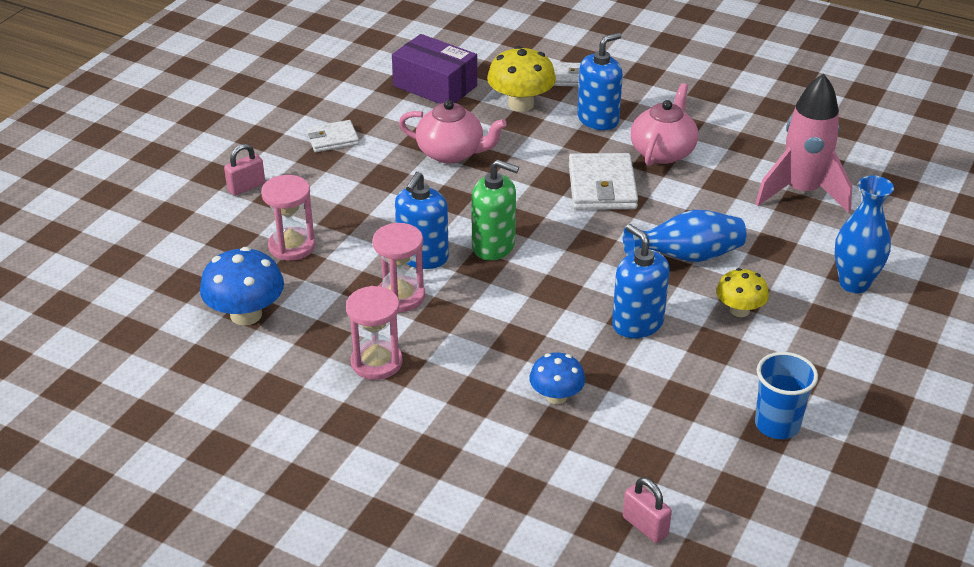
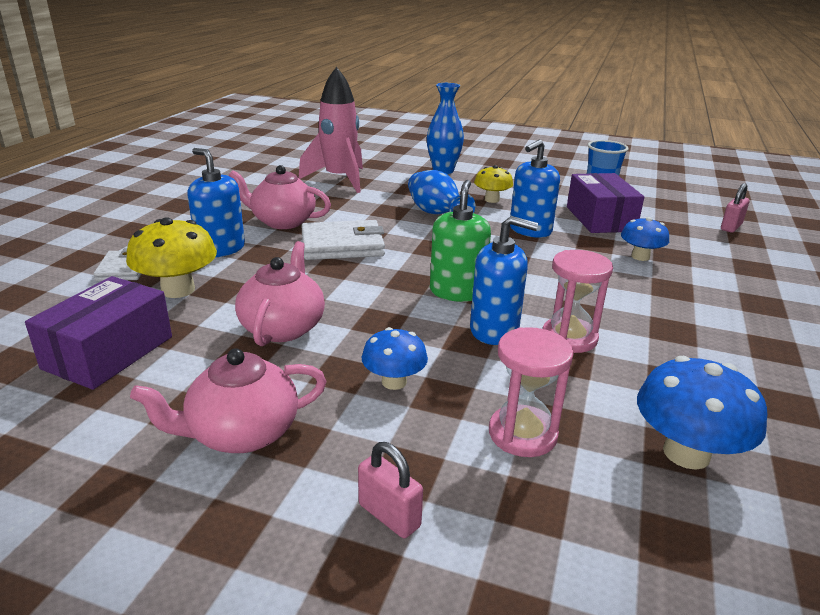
camera: 100 degrees left, 10 degrees down
white wallet [307,120,359,152] -> pink teapot [130,348,326,453]
pink hourglass [346,286,402,380] -> none
none -> blue mushroom [362,327,428,390]
none -> purple box [567,173,644,233]

